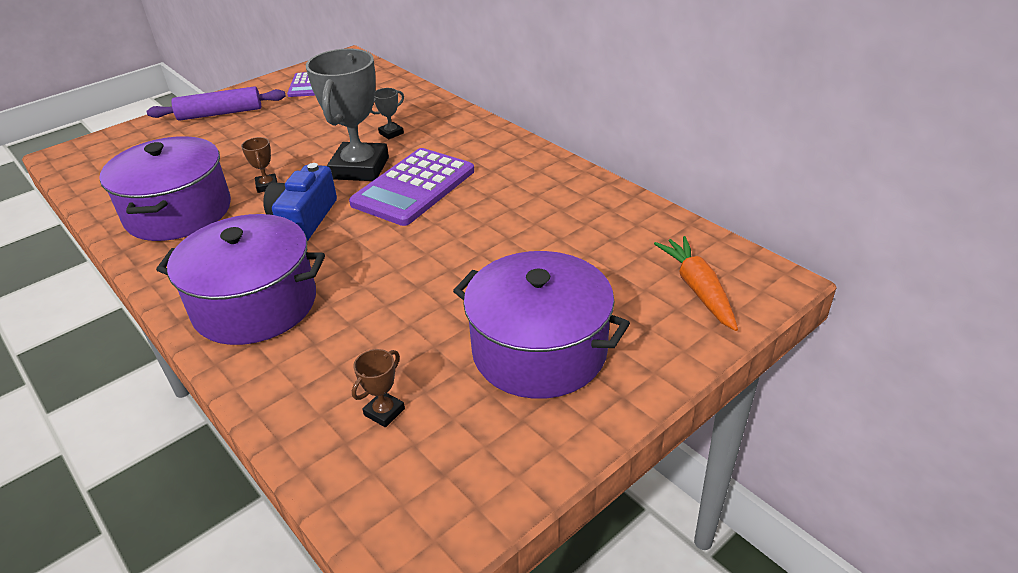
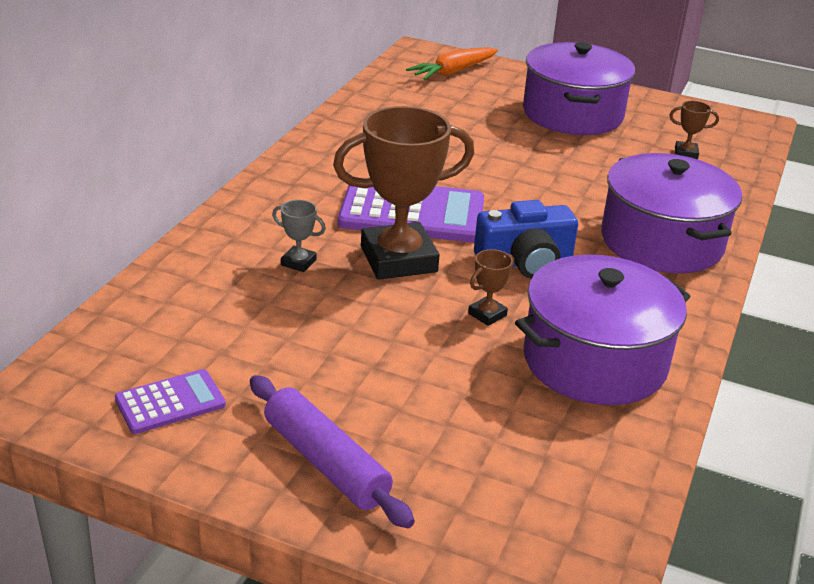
camera: 120 degrees left, 5 degrees down
grey trophy [306,49,389,181] -> brown trophy [333,106,474,279]

